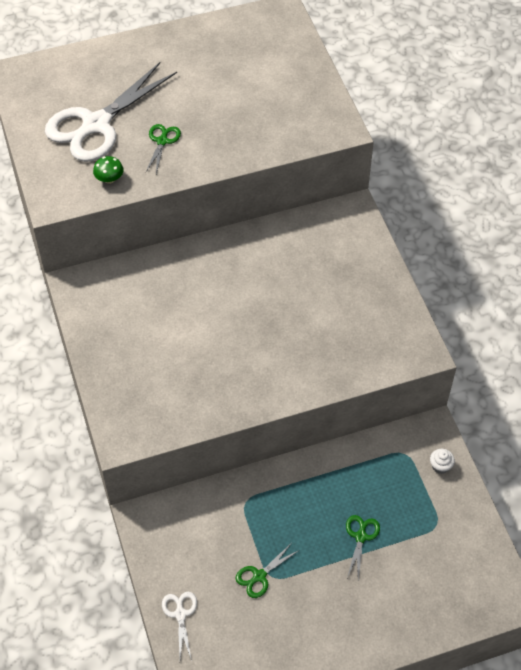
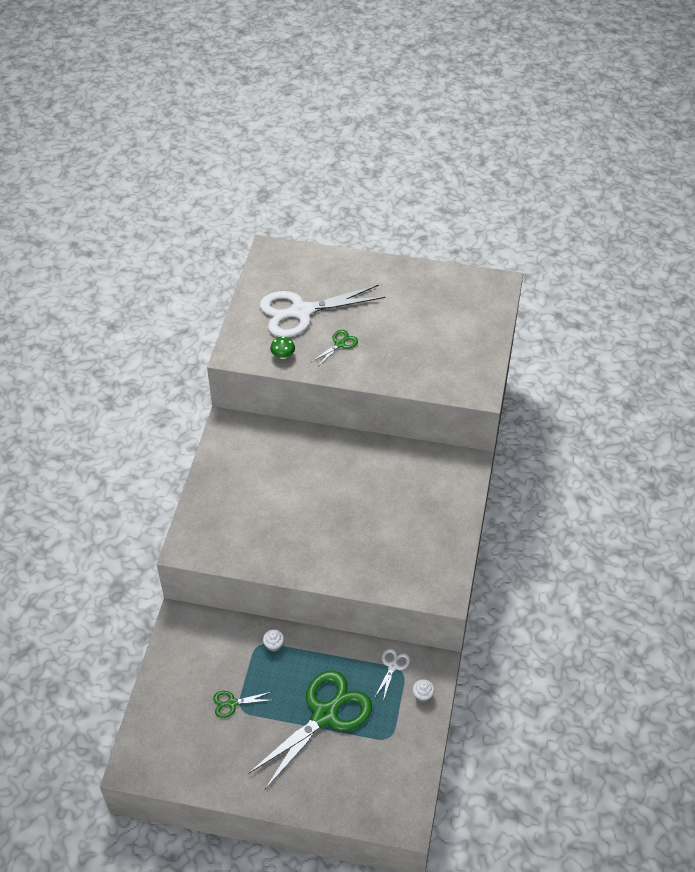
camera: 30 degrees right, 5 degrees down
white scissors [162,591,197,661] -> white scissors moved to [374,648,410,701]
green scissors [346,515,380,579] -> green scissors [248,670,372,789], size x2.35
none -> white cupcake [263,629,284,651]

